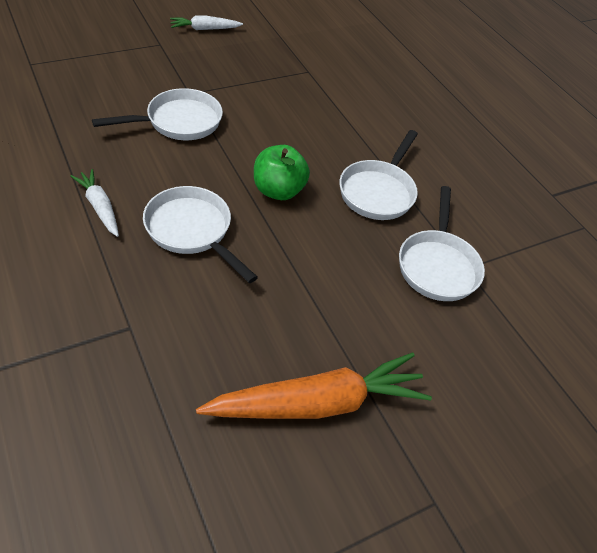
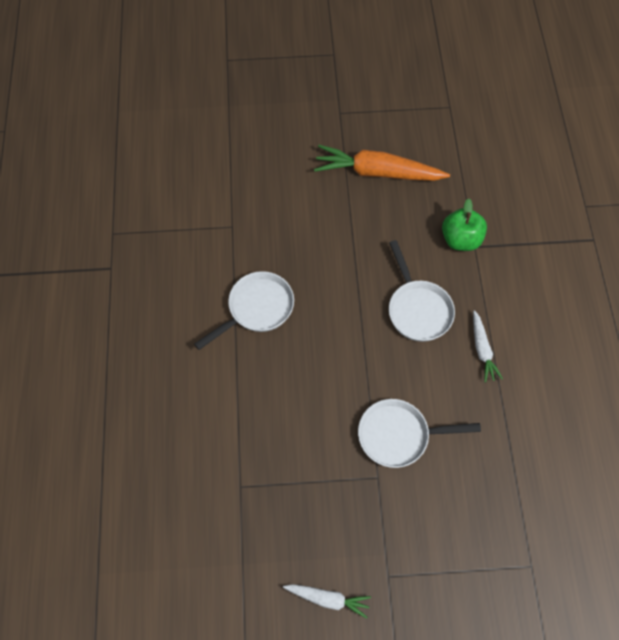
camera: 150 degrees left, 15 degrees up
green apple [254,145,310,200] -> green apple moved to [442,198,487,251]
white pan [399,186,485,301] -> none

